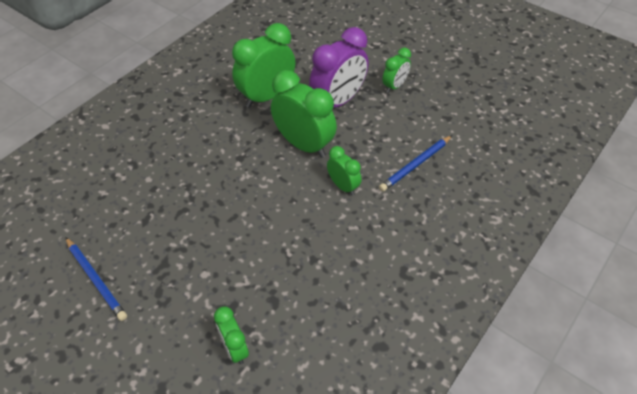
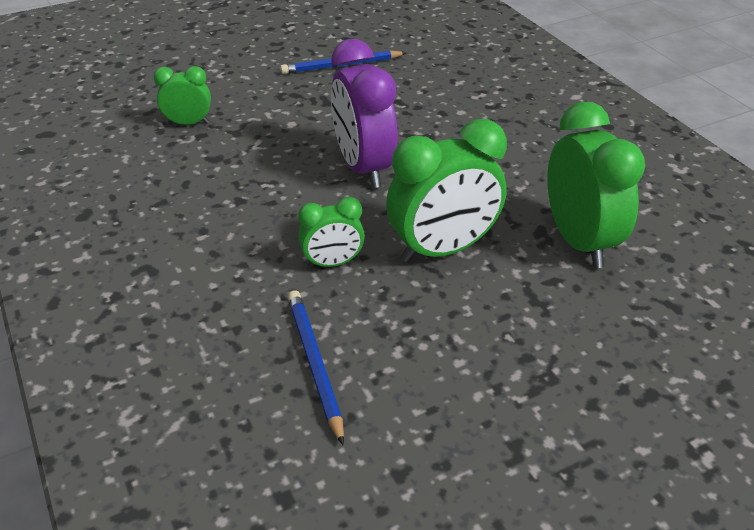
camera: 115 degrees right, 10 degrees down
purple clock [309,27,369,108] -> purple clock moved to [331,39,398,188]
green clock [382,47,411,93] -> none

